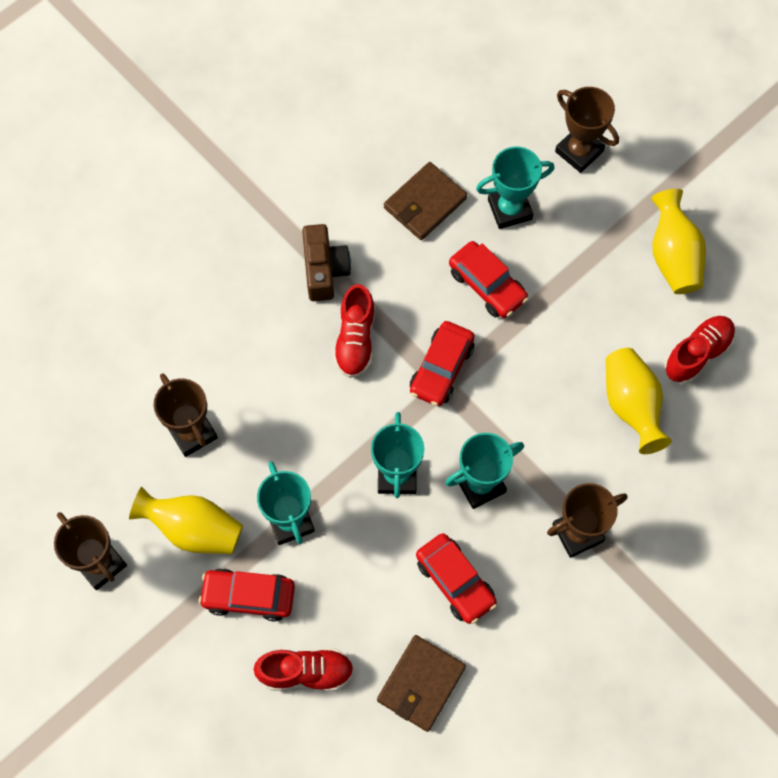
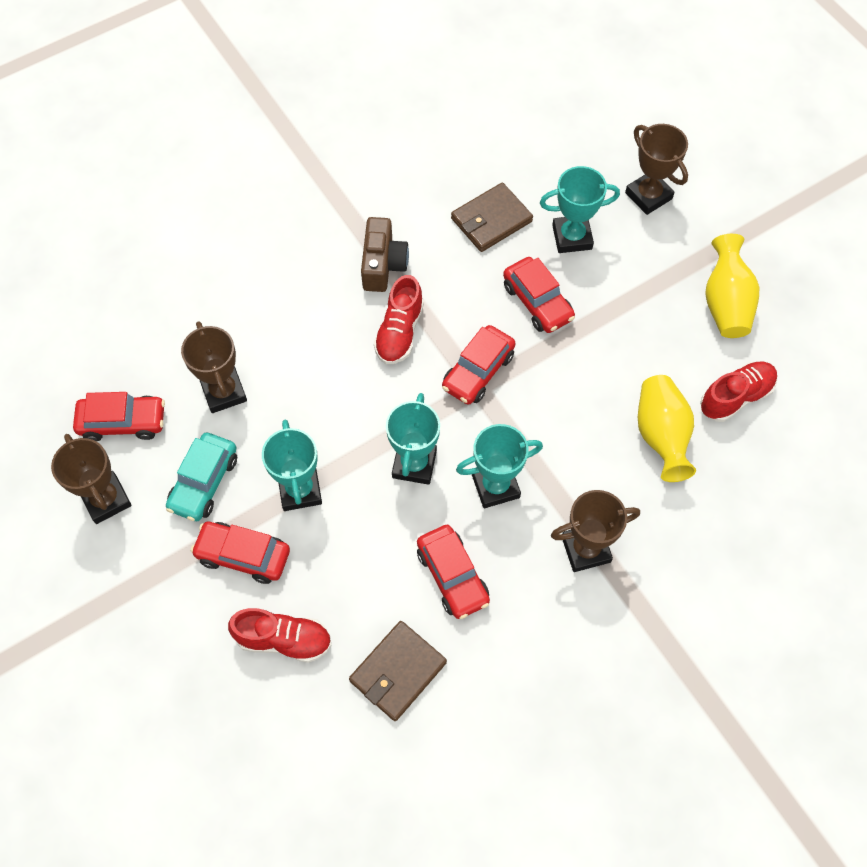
camera: 10 degrees right, 5 degrees down
yellow vase [129,487,243,554] -> turquoise car [166,433,237,521]
none -> red car [73,392,165,441]

